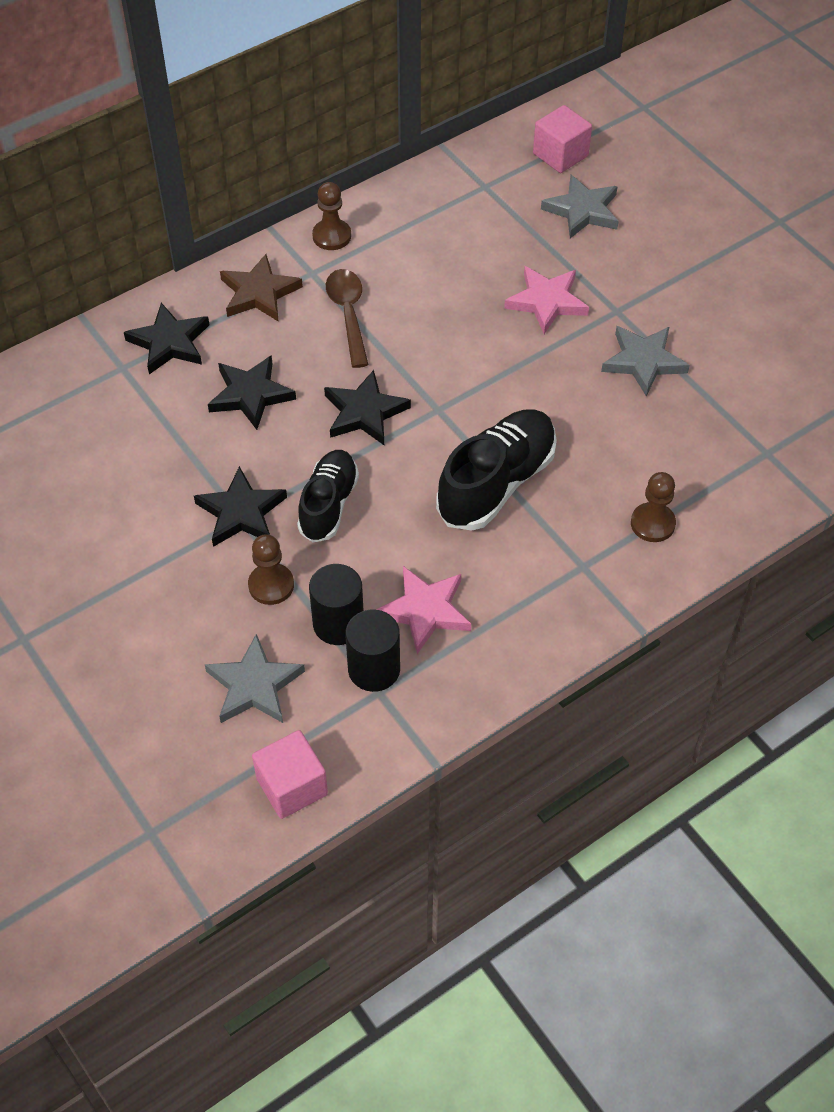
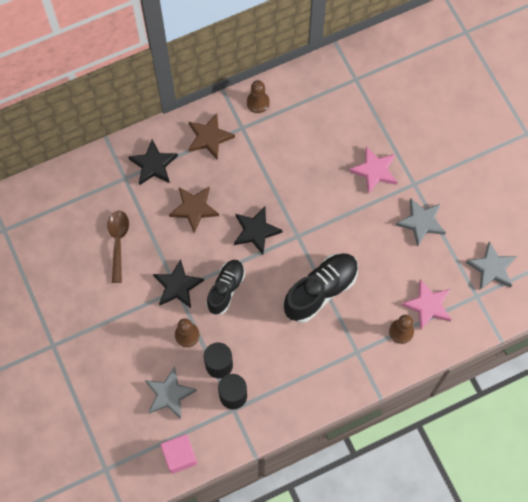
camera: 10 degrees right, 15 degrees up
black star [208,355,296,430] -> brown star [169,187,219,233]
brown spoon [326,269,369,368] -> brown spoon moved to [107,211,129,283]
pink star [376,566,471,654] -> pink star moved to [402,279,452,330]
pink cube [533,105,592,173] -> none
grey star [541,175,618,238] -> grey star moved to [466,241,517,290]

